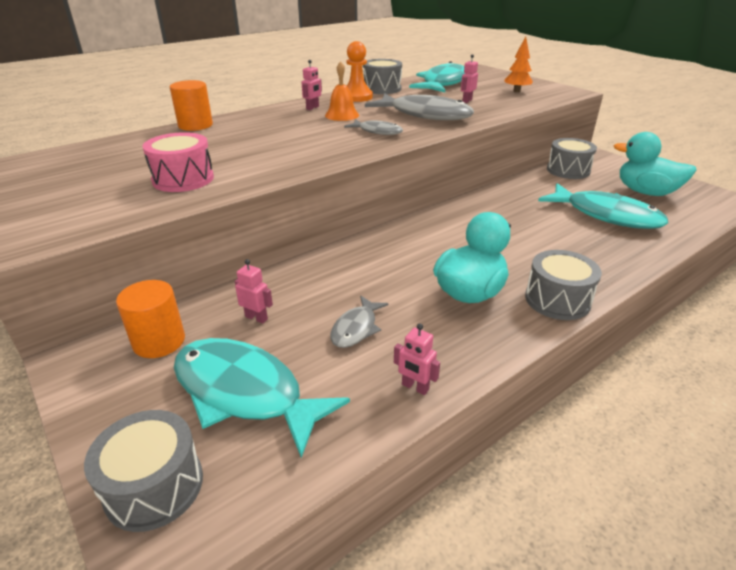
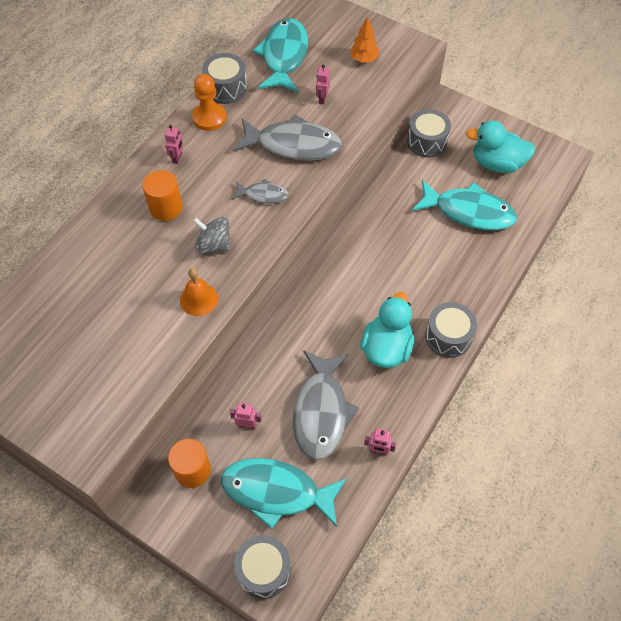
camera: 20 degrees left, 25 degrees up
pink drum [142,132,214,192] -> none
orange cylinder [170,80,213,131] -> orange cylinder moved to [143,170,183,221]
orange bell [325,61,359,121] -> orange bell moved to [180,268,218,316]
grey fish [330,295,388,348] -> grey fish [293,350,359,461], size x1.97
none -> grey spinning top [193,217,230,253]

